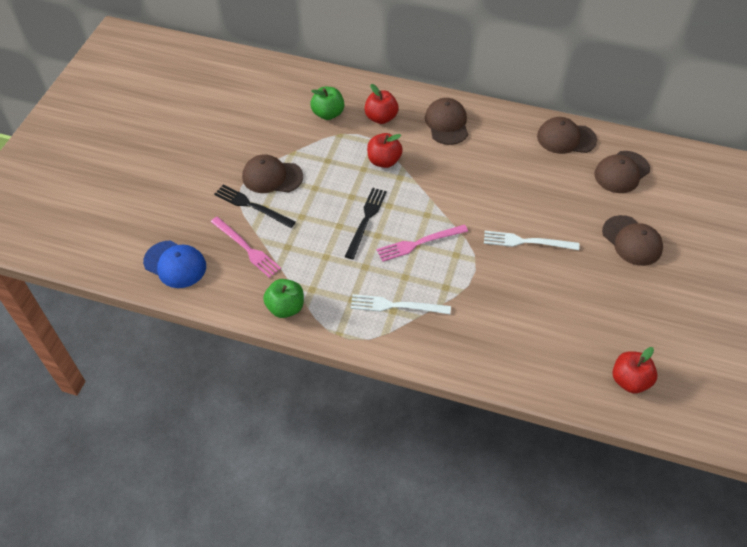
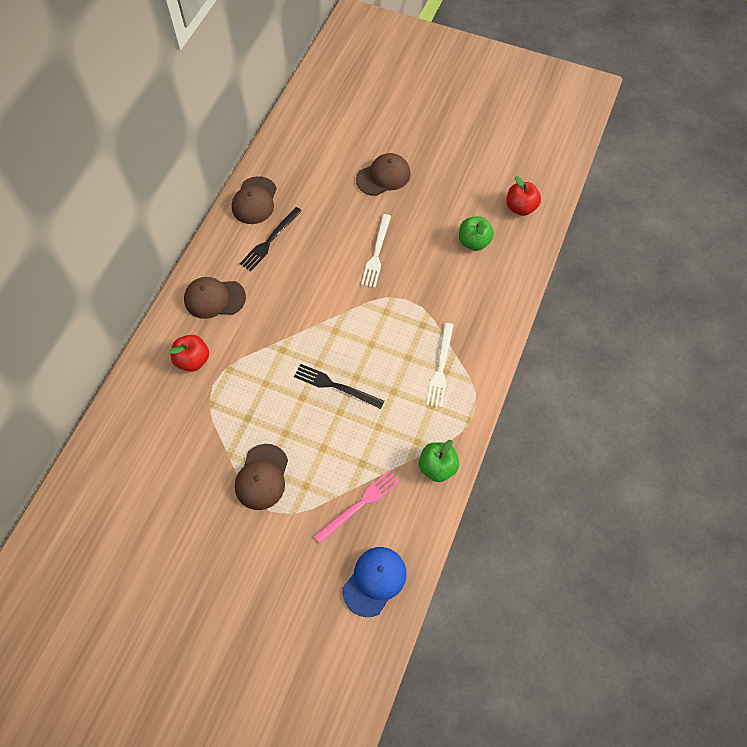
camera: 85 degrees left, 10 degrees up
black fork [214,185,296,228] -> black fork moved to [240,207,302,271]
green apple [310,87,344,120] -> green apple moved to [459,216,494,251]
red apple [367,133,403,168] -> none
pink fork [377,225,468,262] -> none
brown cap [594,151,650,193] -> none

